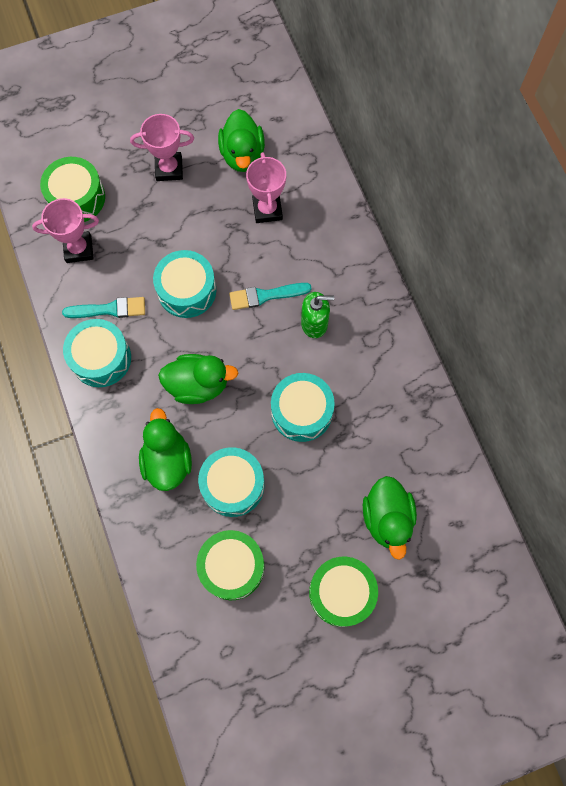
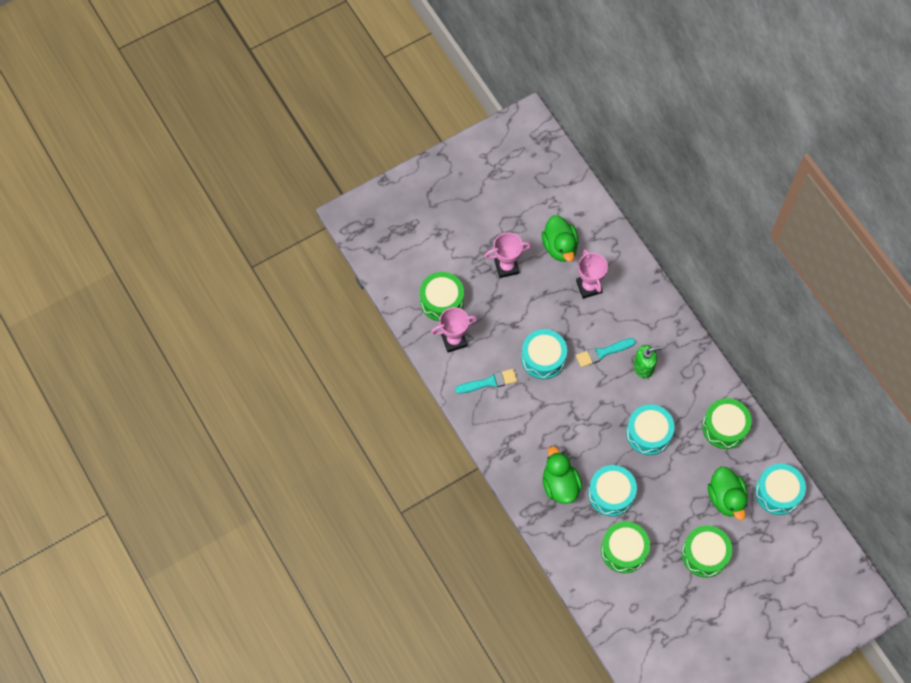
camera: 10 degrees left, 5 degrees down
turquoise drum [63,319,131,387] -> turquoise drum moved to [755,464,806,515]
green duck [158,354,238,404] -> none
none -> green drum [702,398,752,449]

